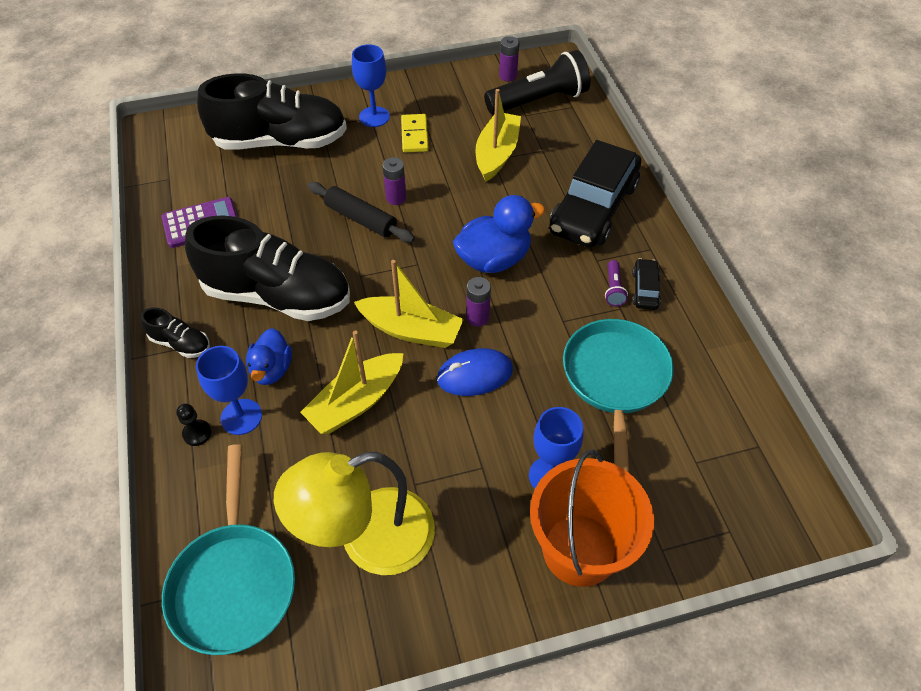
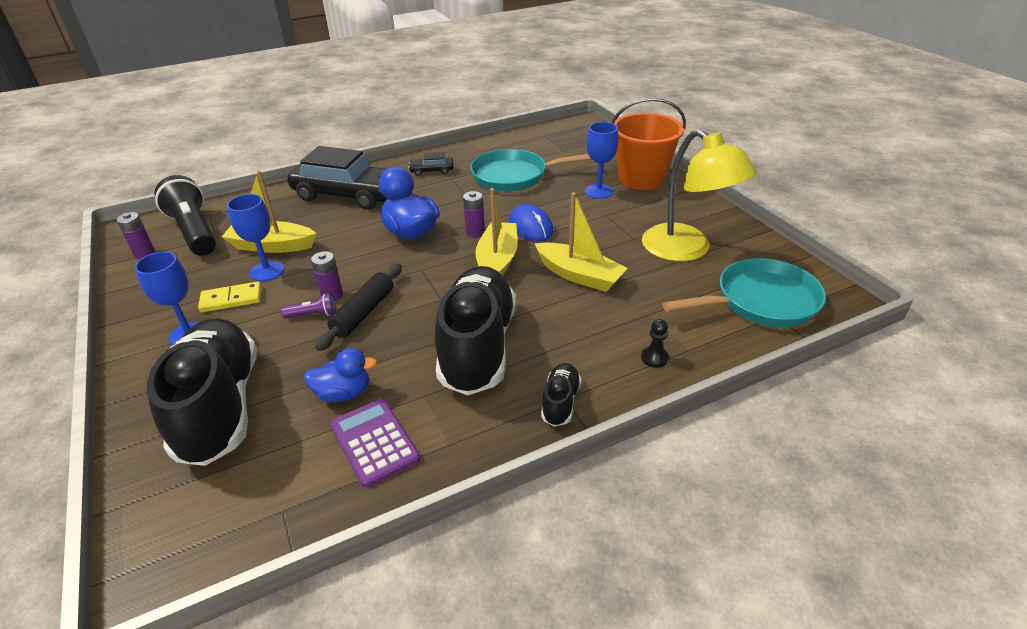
camera: 100 degrees left, 15 degrees down
blue goblet [196,346,262,435] -> blue goblet moved to [227,194,284,281]
blue duck [246,328,292,385] -> blue duck moved to [304,348,377,402]
purple flashlight [605,260,628,306] -> purple flashlight moved to [281,294,336,318]

